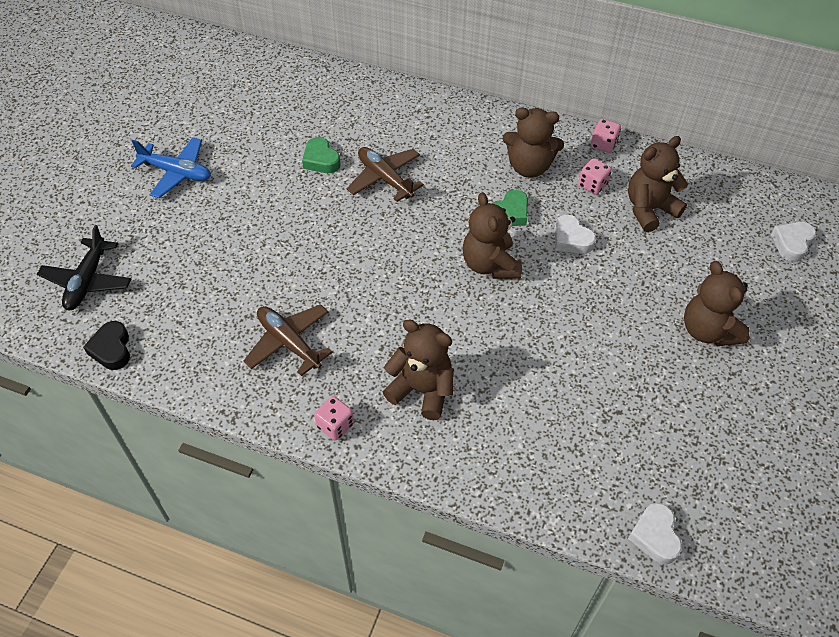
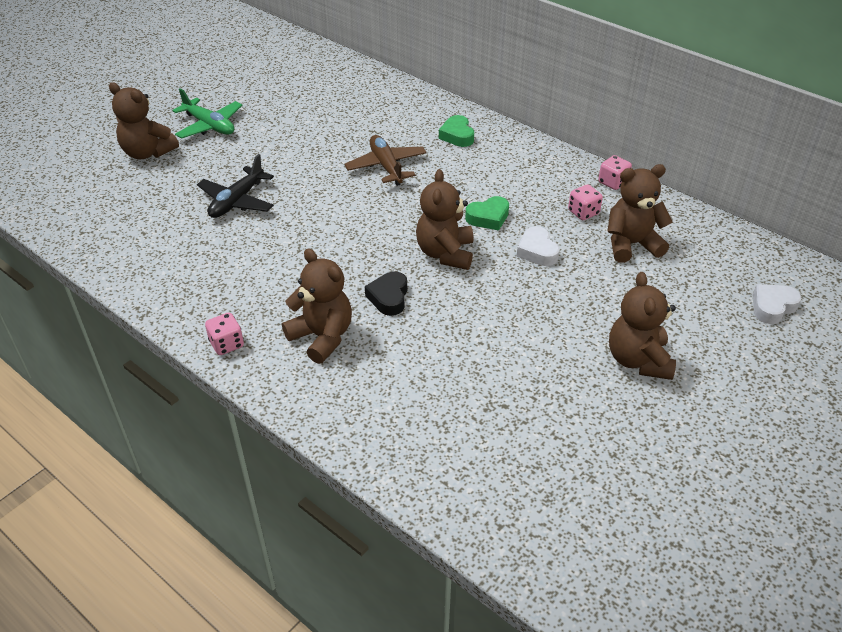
camera: 20 degrees right, 10 degrees down
black plane [37,225,131,310] -> black plane moved to [197,154,274,218]
black heart [83,321,130,370] -> black heart moved to [365,271,407,316]
blue plane [131,137,211,198] -> green plane [172,88,242,139]
brown plane [243,304,333,376] -> none
green heart [302,137,341,173] -> green heart moved to [439,115,474,147]
brown teddy bear [503,108,564,178] -> brown teddy bear moved to [109,82,179,159]
white heart [628,503,682,564] -> none

